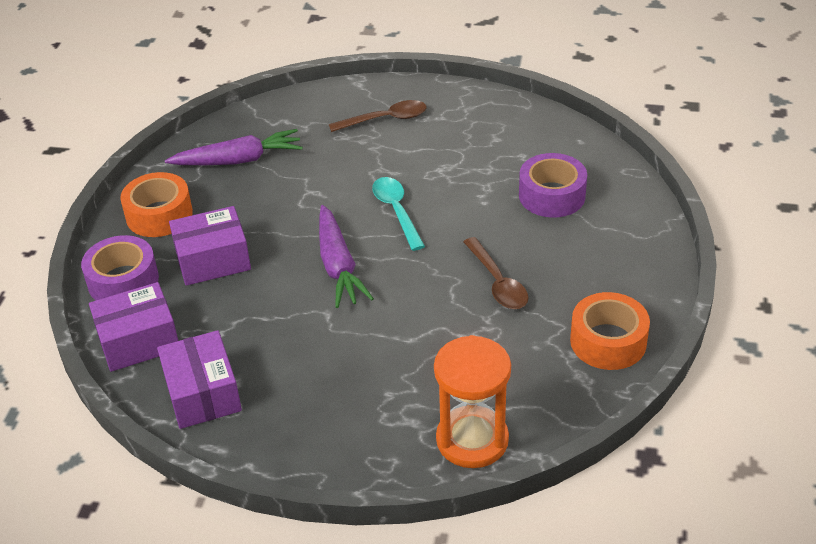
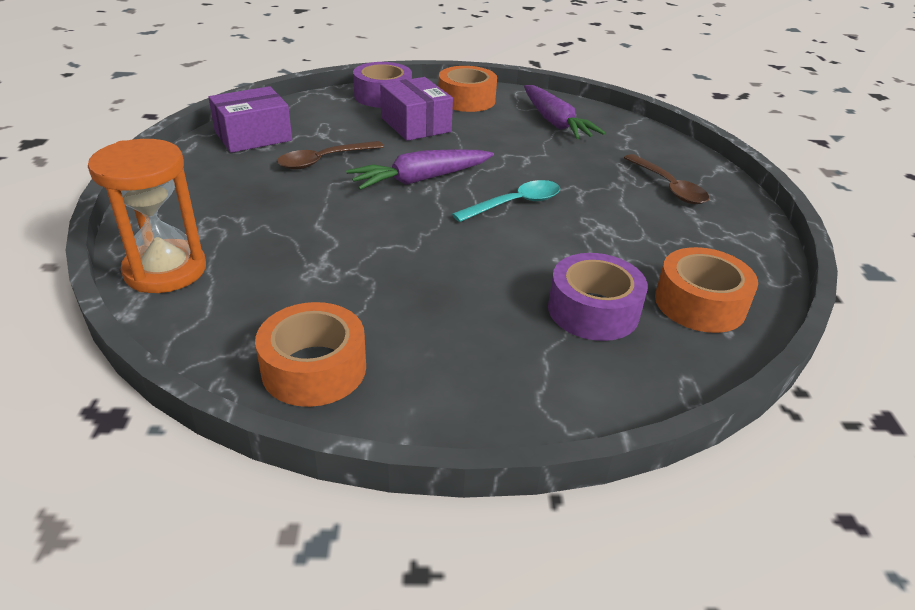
camera: 75 degrees right, 5 degrees down
purple box [89,282,178,372] -> none
brown spoon [463,237,528,309] -> brown spoon moved to [277,141,384,170]
none -> orange tape [655,247,758,333]

